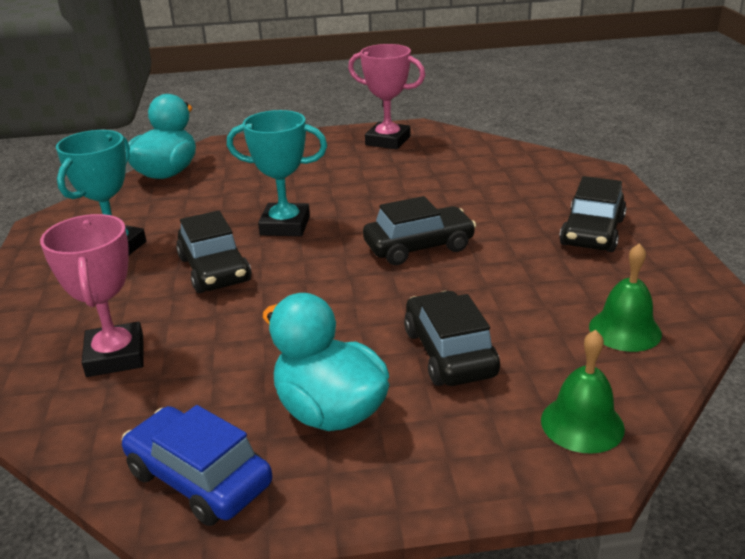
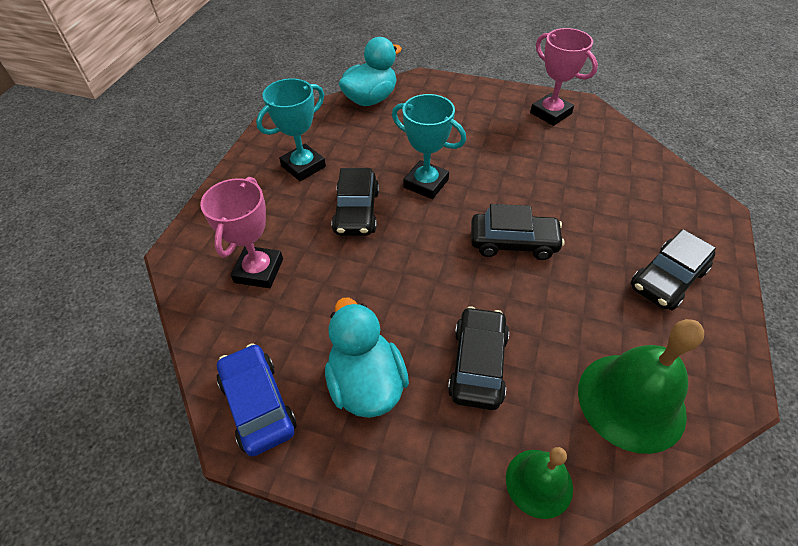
camera: 25 degrees right, 20 degrees up
green bell [589,243,662,352] -> green bell [578,319,704,454], size x1.73

